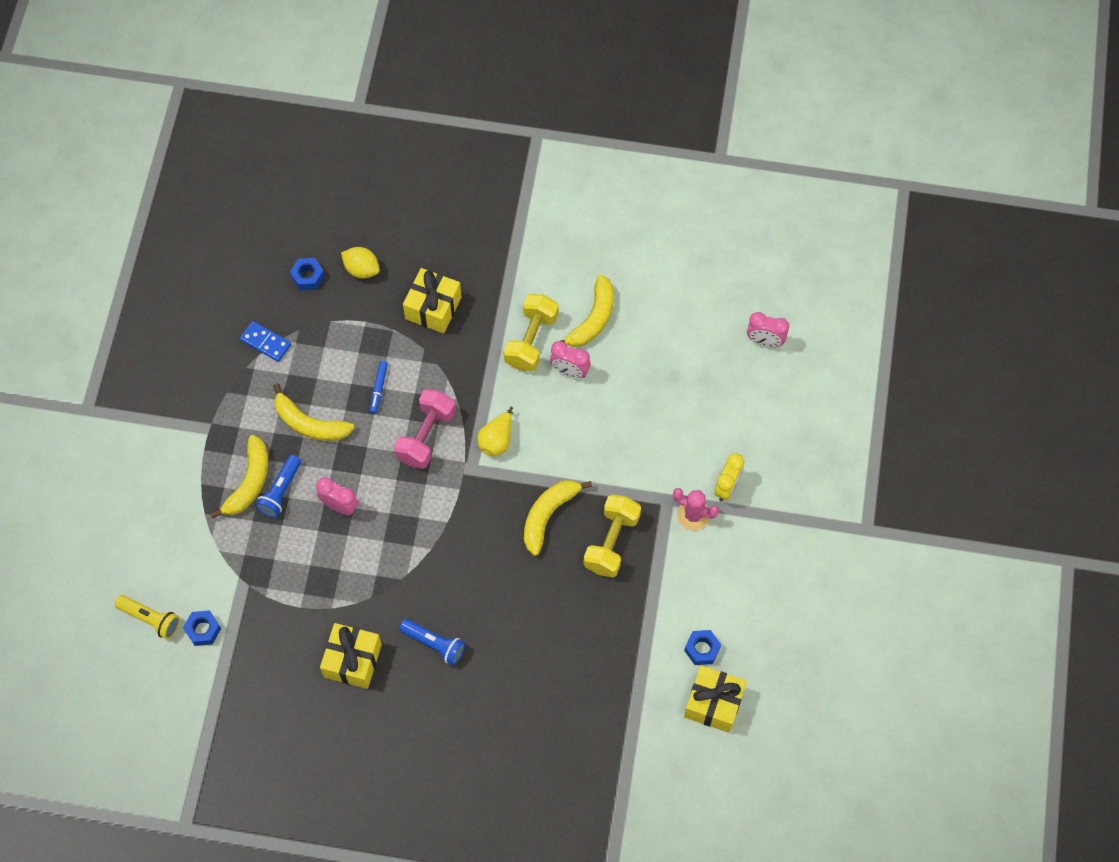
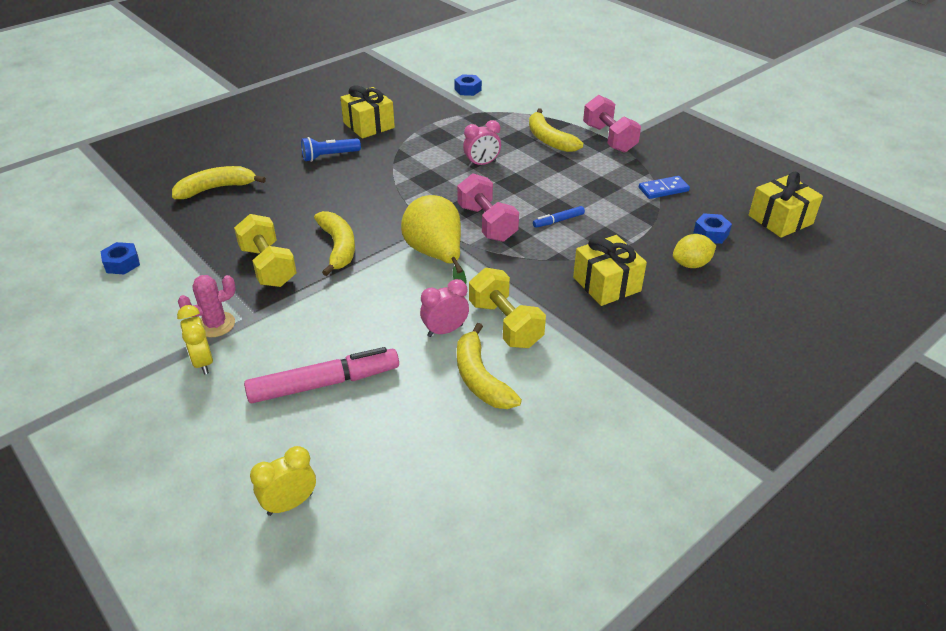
camera: 130 degrees right, 25 degrees down
yellow flashlight [114,595,180,639] -> none
blue flashlight [255,455,301,518] -> none
yellow banana [273,383,354,441] -> yellow banana moved to [172,166,266,199]
blue marker [370,361,388,414] -> blue marker turned 75 degrees counterclockwise [533,206,585,228]
yellow pear [477,407,513,456] -> yellow pear [401,195,466,284], size x1.70
yellow gift [684,665,747,733] -> yellow gift moved to [749,172,823,238]
pink clock [747,312,789,347] -> yellow clock [250,446,316,516]
none -> pink marker [244,347,399,403]
none -> pink dumbbell [583,95,641,153]

